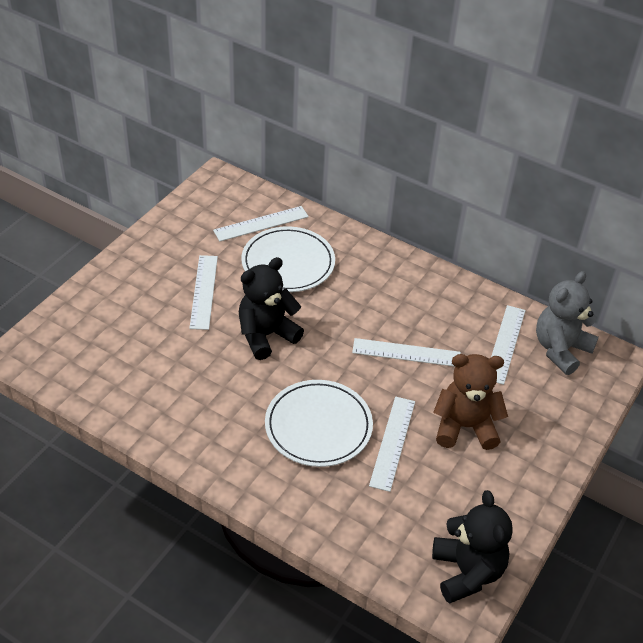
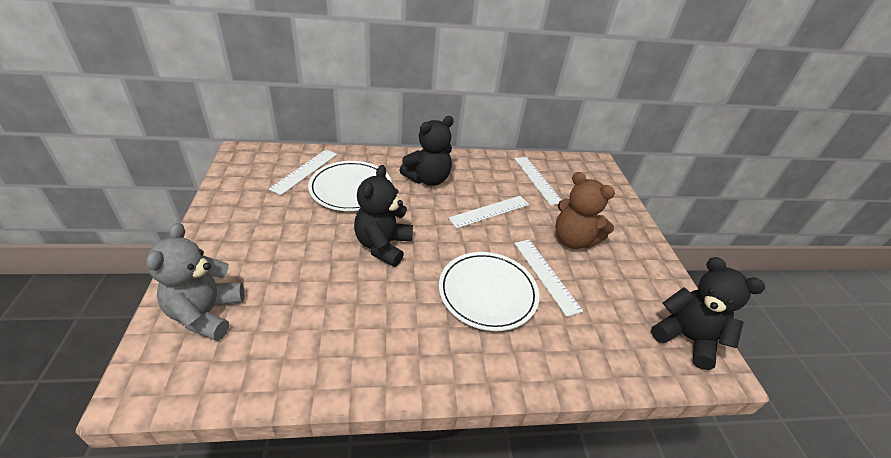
camera: 40 degrees left, 5 degrees down
white ruler [189,255,218,330] -> none
brown teddy bear [433,354,508,450] -> brown teddy bear turned 105 degrees counterclockwise [556,172,615,249]
grey teddy bear [536,271,599,375] -> grey teddy bear moved to [146,223,244,341]
none -> black teddy bear [399,116,454,186]

